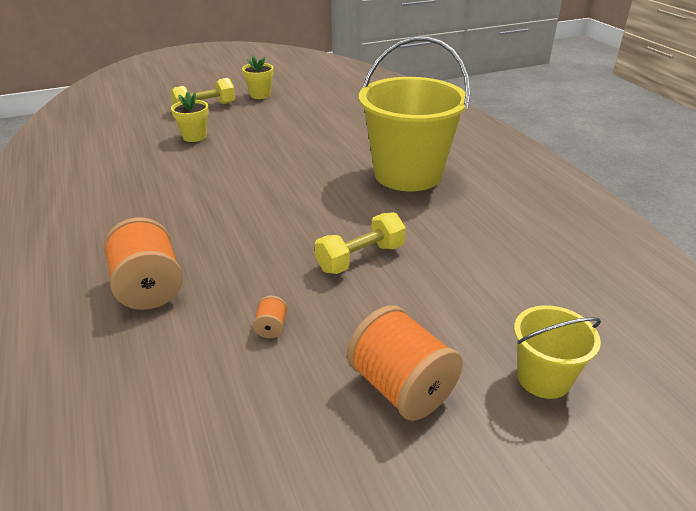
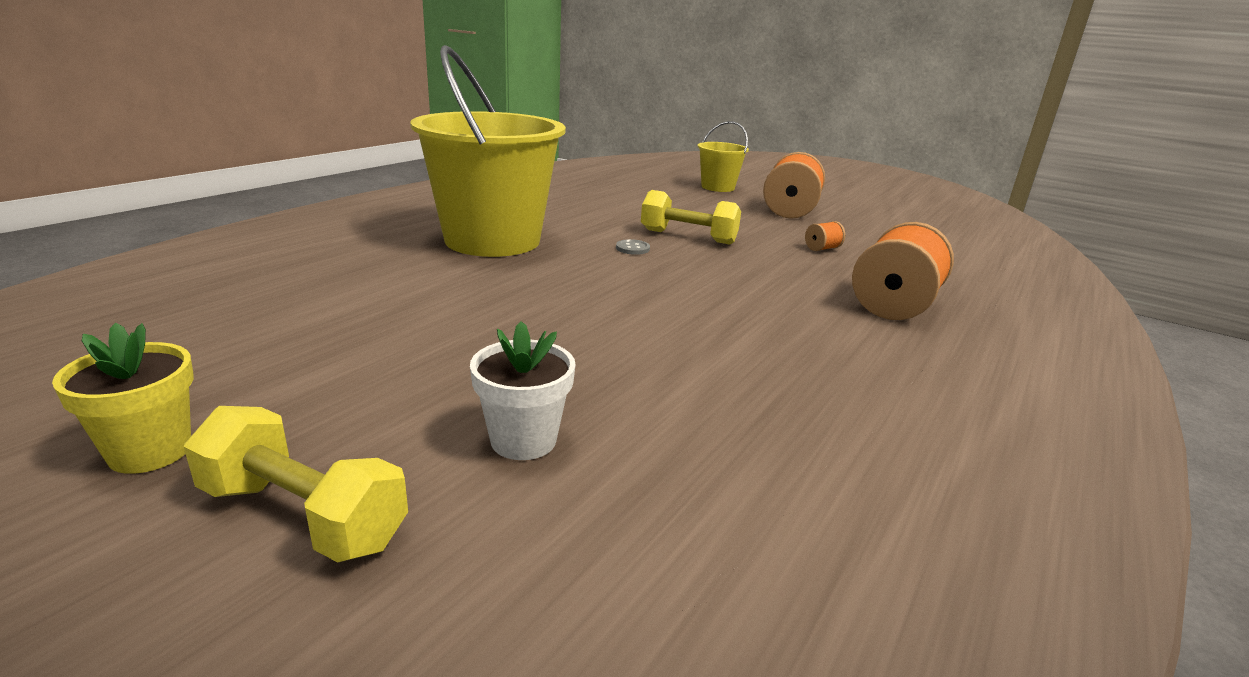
camera: 125 degrees left, 10 degrees down
yellow flower pot [171,92,209,142] -> white flower pot [470,321,575,460]
none -> grey button [616,239,650,255]

